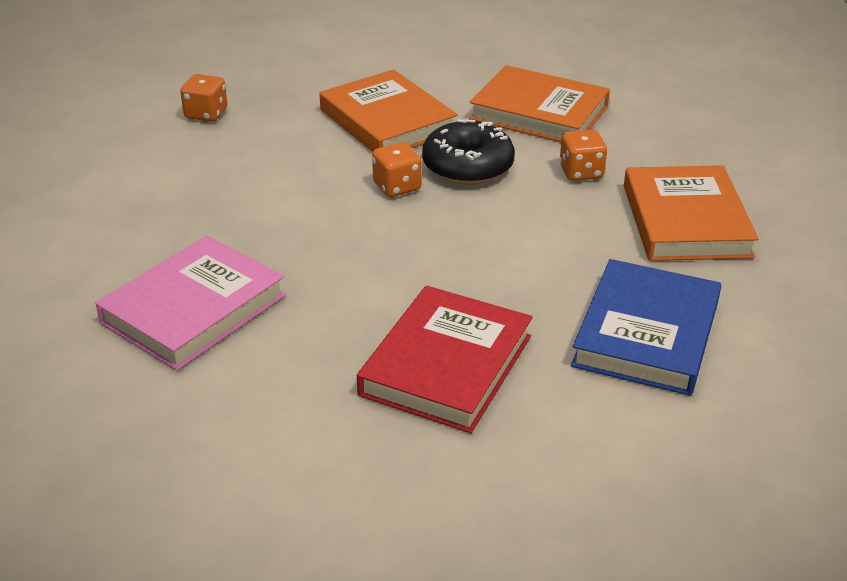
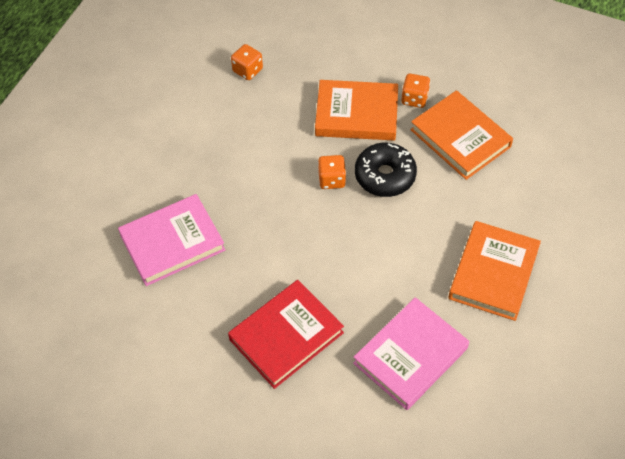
camera: 25 degrees right, 20 degrees up
orange book [319,69,458,152] -> orange book turned 75 degrees counterclockwise [315,80,398,141]
orange dice [559,130,607,181] -> orange dice moved to [401,74,430,108]
blue book [571,259,721,396] -> pink book [353,297,469,410]

